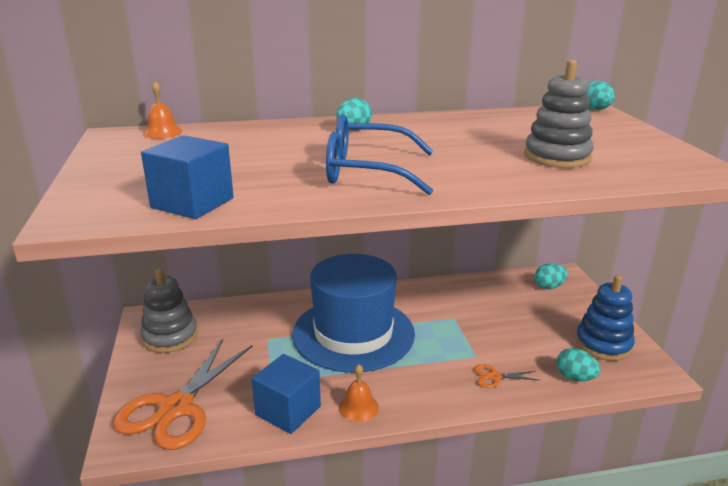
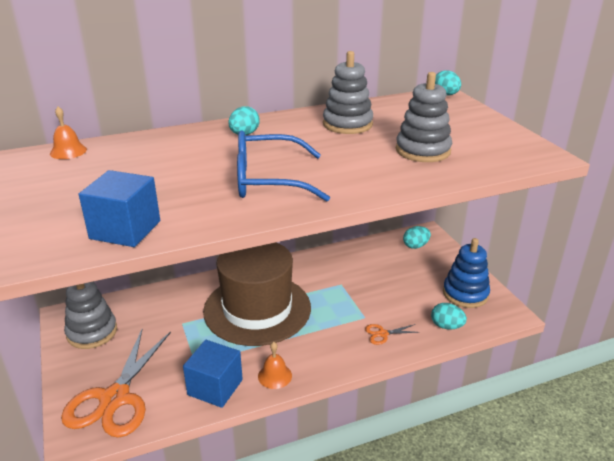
camera: 10 degrees left, 5 degrees up
blue hat [292,254,415,373] -> brown hat [203,243,311,346]
none -> grey stacking toy [323,51,373,134]

